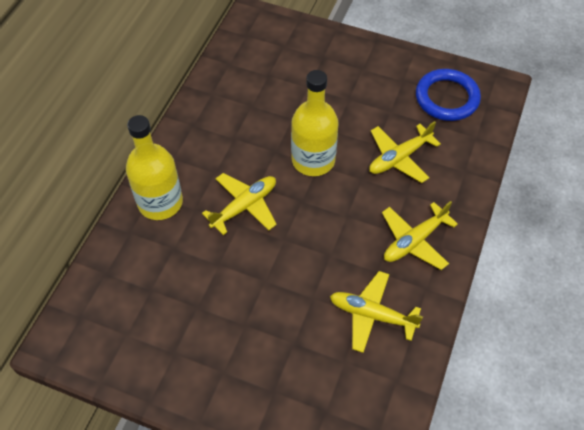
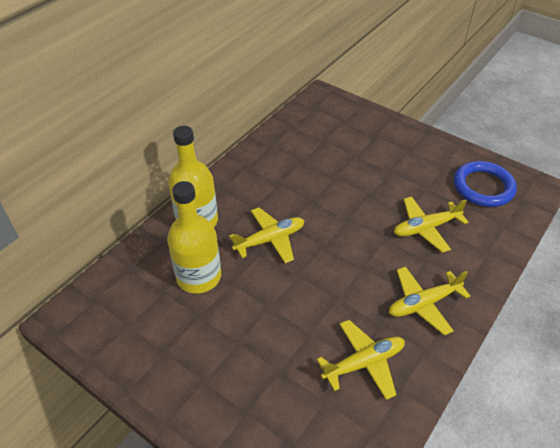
camera: 15 degrees right, 10 degrees down
yellow bottle [291,70,339,176] -> yellow bottle moved to [167,181,221,294]
yellow plane [330,271,423,353] -> yellow plane turned 120 degrees clockwise [317,320,405,400]

